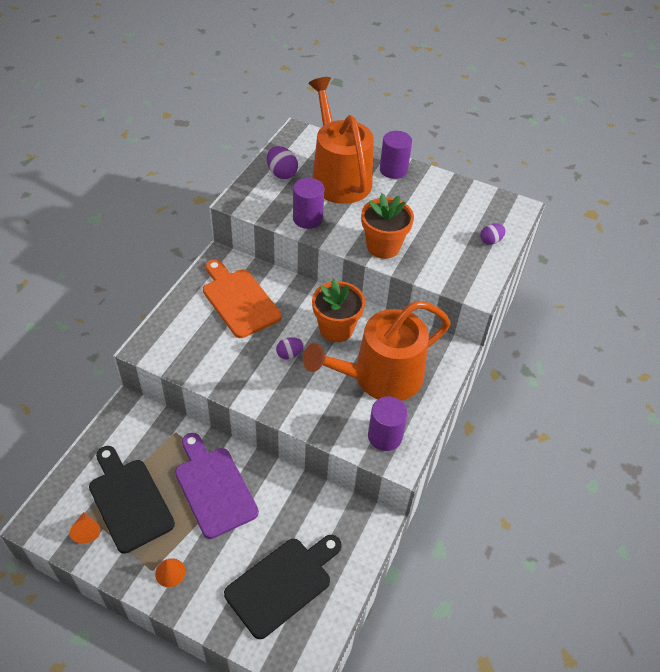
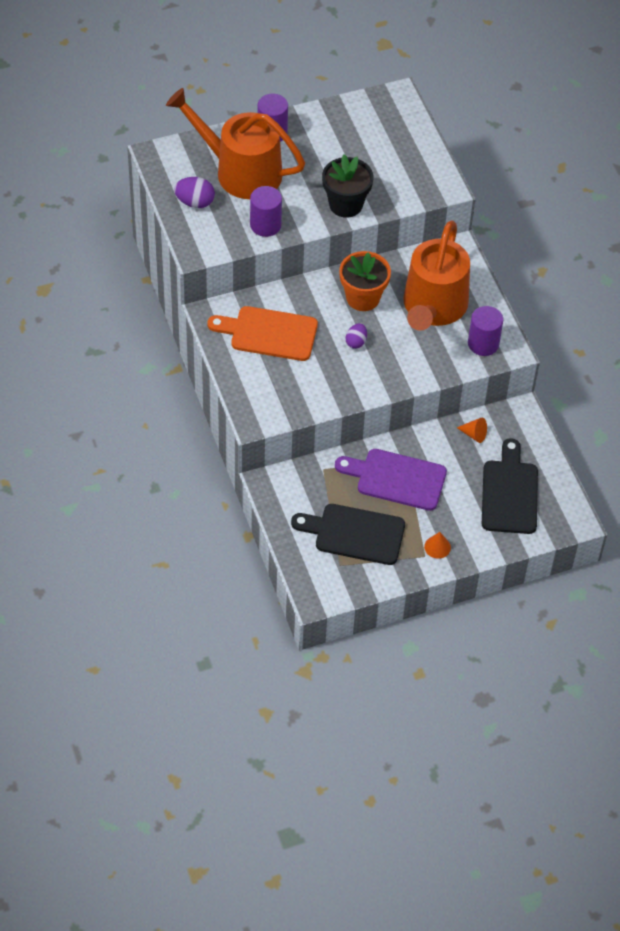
camera: 45 degrees left, 5 degrees up
orange cone [70,512,100,544] -> orange cone moved to [456,418,487,443]
orange flower pot [361,193,414,259] -> black flower pot [322,155,373,218]
purple egg [480,223,506,245] -> none

